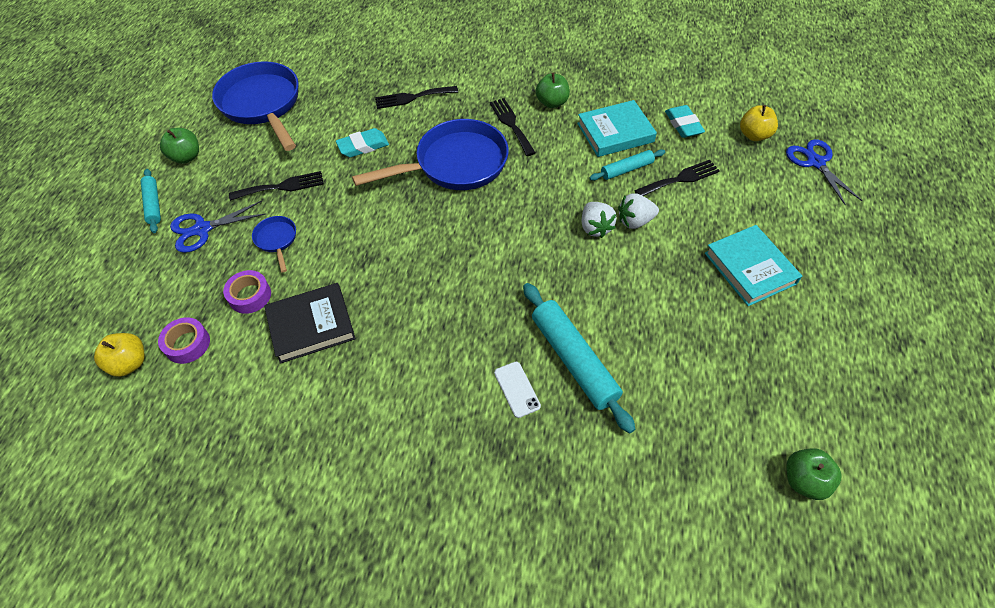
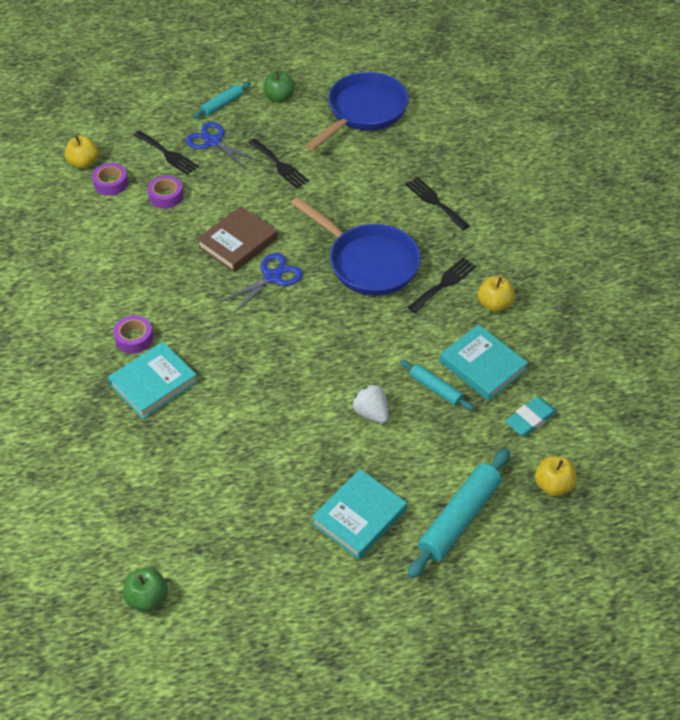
camera: 65 degrees right, 5 degrees down
blue pan [252,216,296,273] -> none
black book [264,283,356,364] -> none
turquoise eraser [336,128,389,157] -> none
white phone [494,362,541,418] -> turquoise book [108,342,198,419]
turquoise rolling pin [523,283,635,433] -> turquoise rolling pin moved to [408,449,510,579]
green apple [536,73,570,108] -> yellow apple [478,276,515,312]
white strawberry [582,202,617,238] -> none
black fork [634,160,720,196] -> black fork moved to [133,130,199,175]
blue scissors [786,139,862,206] -> blue scissors moved to [221,253,303,313]
none -> purple tape [113,315,153,354]
none -> brown book [197,206,278,272]

